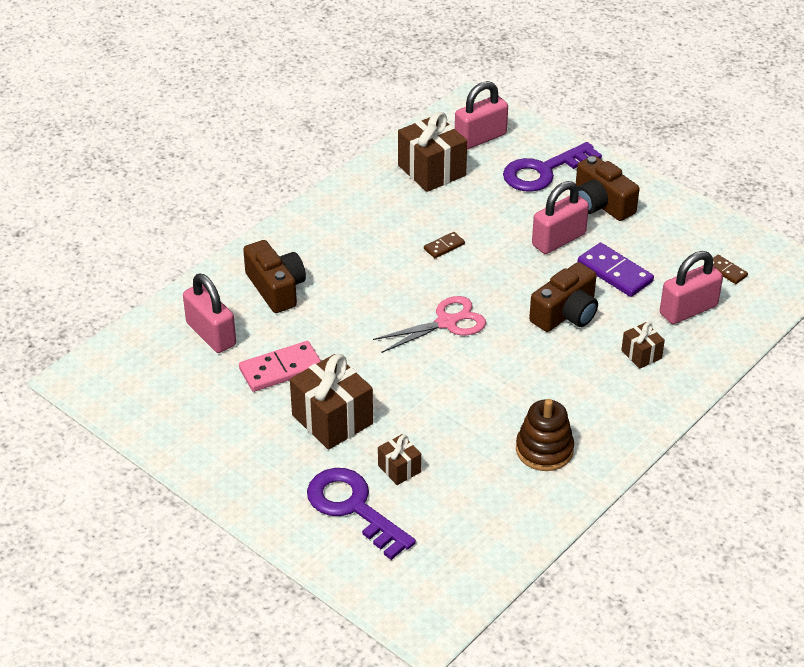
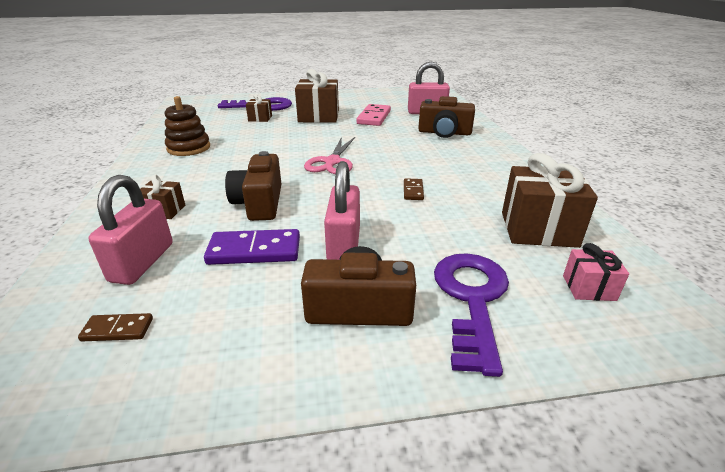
camera: 130 degrees right, 10 degrees down
pink padlock [455,81,508,149] -> pink gift [563,243,629,301]

